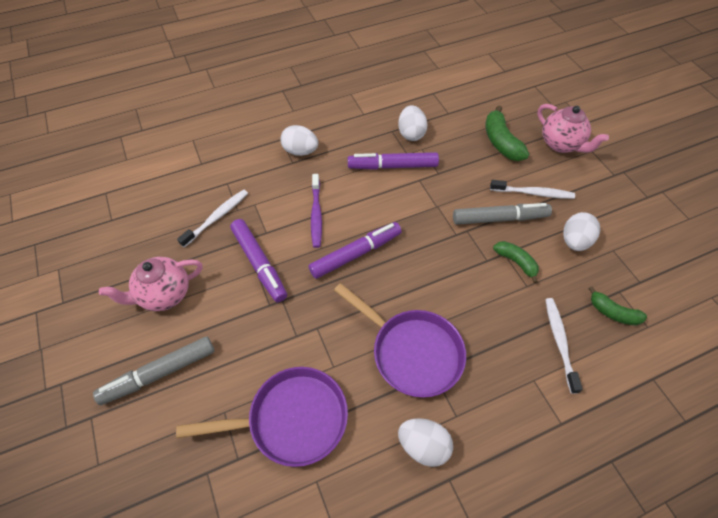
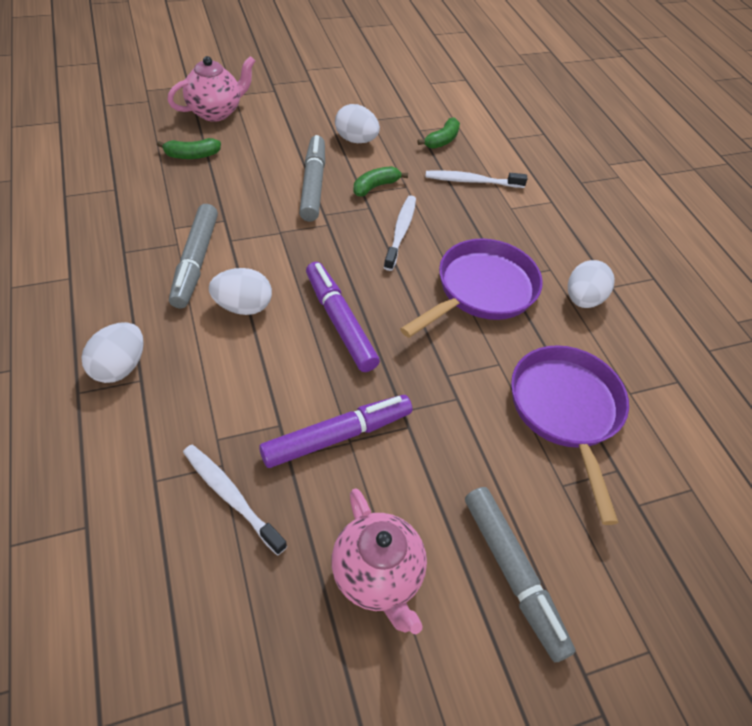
camera: 90 degrees left, 5 degrees down
purple toothbrush [311,174,322,248] -> none
purple marker [348,152,439,170] -> grey marker [169,204,218,309]
white egg [398,105,428,141] -> white egg moved to [209,268,272,315]
green banana [485,105,529,161] -> green banana [157,138,221,159], size x0.64
white toothbrush [490,180,575,199] -> white toothbrush moved to [384,195,416,271]

